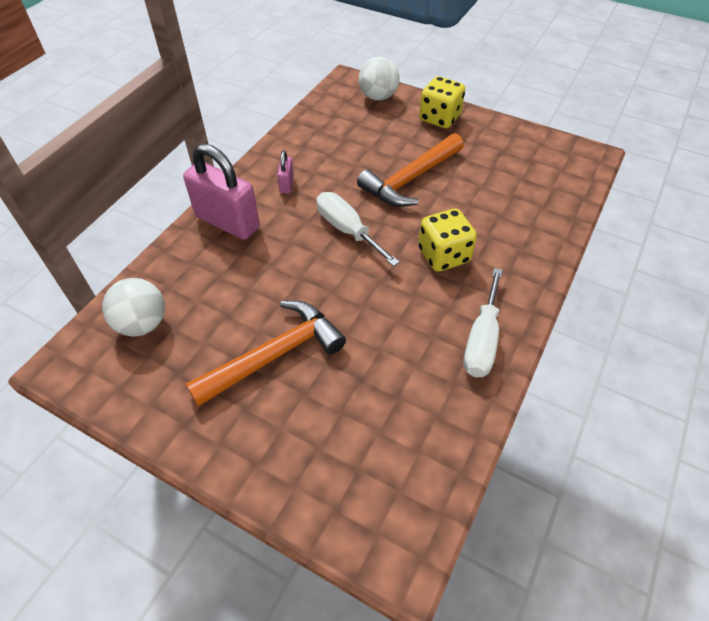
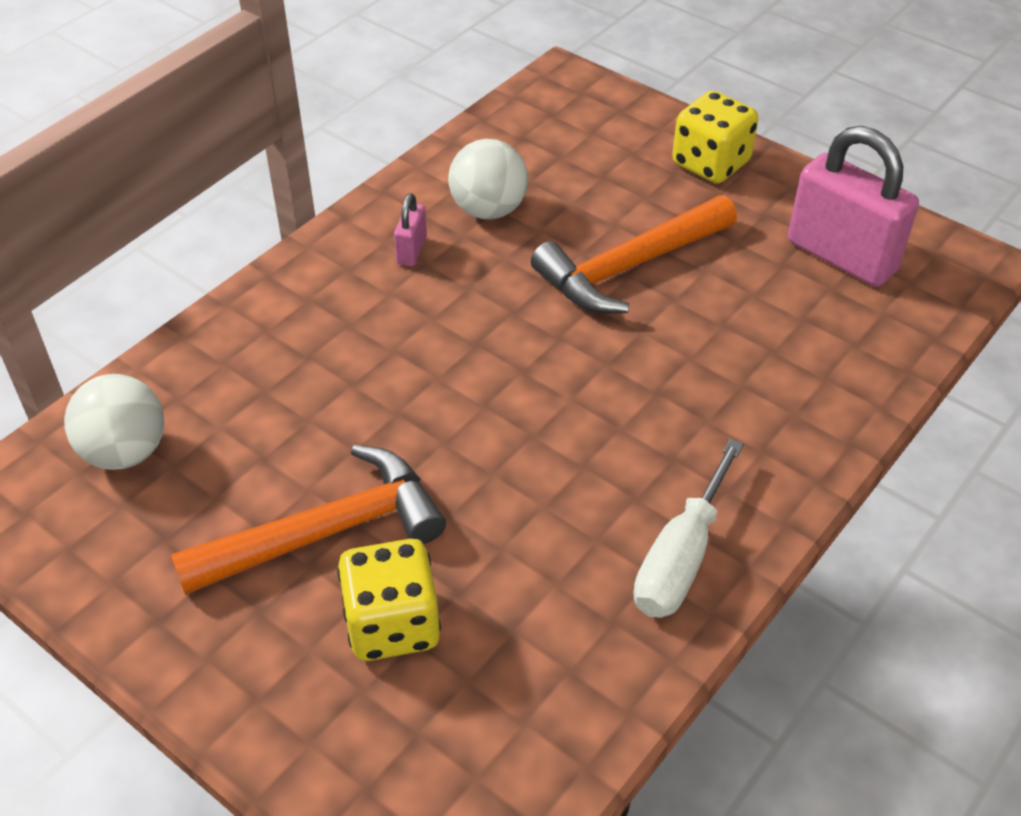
camera: 10 degrees right, 5 degrees down
pink padlock [183,143,260,240] -> pink padlock moved to [788,126,919,287]
white screwdriver [316,192,400,266] -> none
white ball [359,57,400,101] -> white ball moved to [448,139,528,220]
yellow dice [418,209,477,272] -> yellow dice moved to [337,539,441,661]

